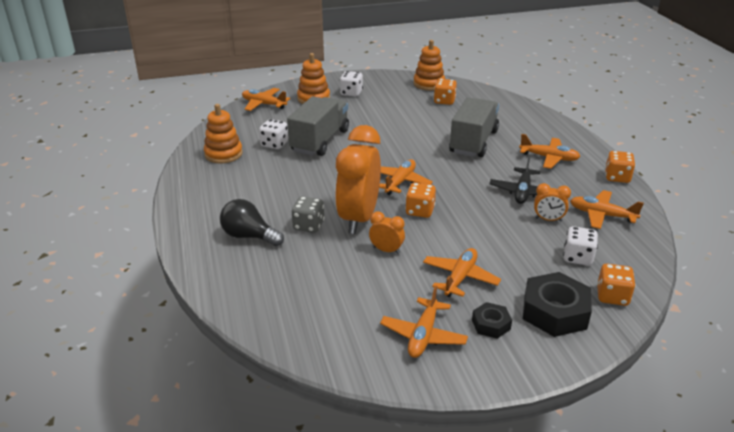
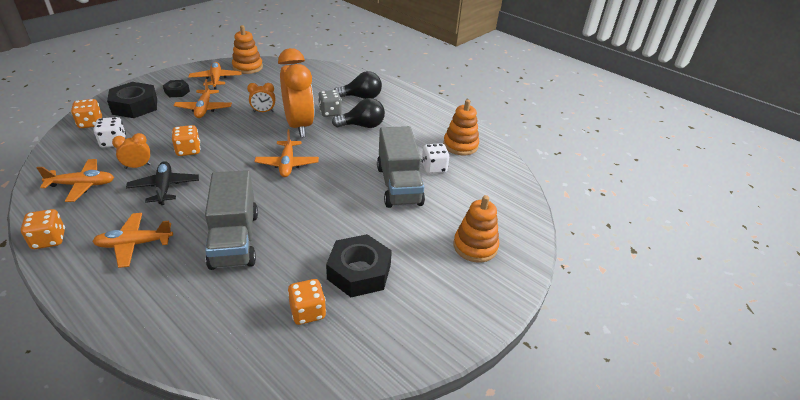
camera: 145 degrees right, 5 degrees up
orange plane [242,88,290,111] -> none
white dice [340,71,363,97] -> none
orange dice [405,183,436,218] -> orange dice moved to [172,125,200,156]
orange stacking toy [413,40,445,91] -> orange stacking toy moved to [232,25,263,74]
none -> black nut [326,234,392,297]
none -> black light bulb [332,98,385,128]

